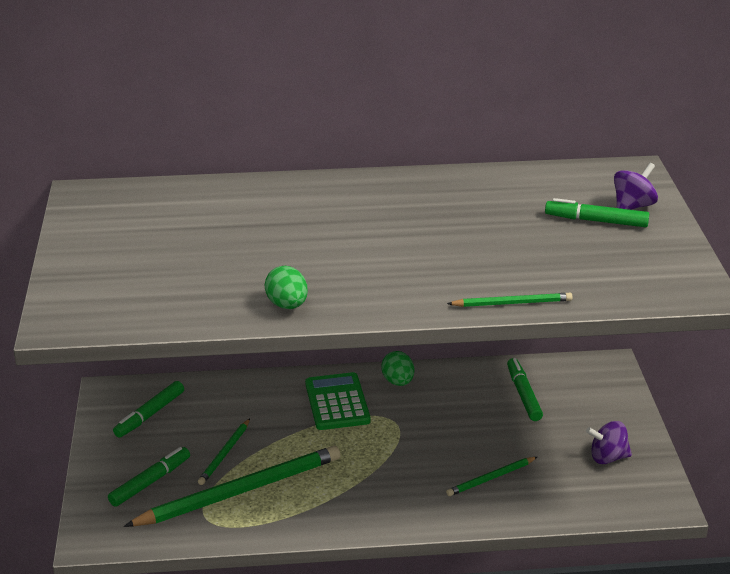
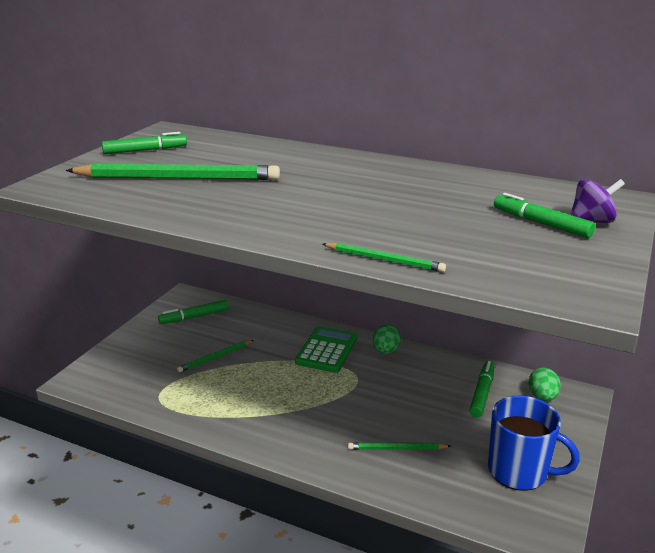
camera: 30 degrees right, 5 degrees down
green marker [108,447,190,507] -> green marker moved to [102,132,187,154]
green pencil [124,446,341,527] -> green pencil moved to [66,164,280,180]
green egg [265,266,308,309] -> green egg moved to [529,368,561,401]
purple spinning top [586,421,632,464] -> blue mug [488,395,580,491]

